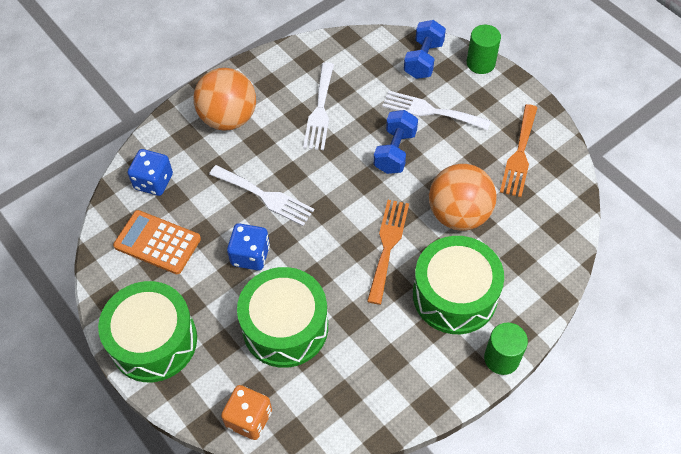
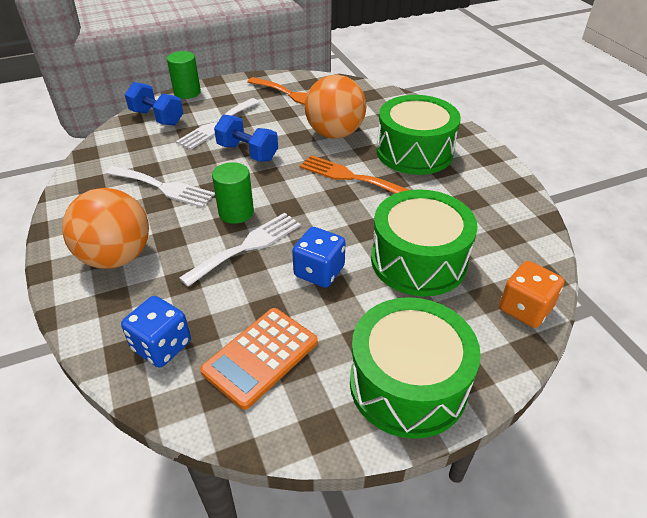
camera: 75 degrees left, 15 degrees down
green cylinder [484,323,528,375] -> green cylinder moved to [212,162,254,224]

